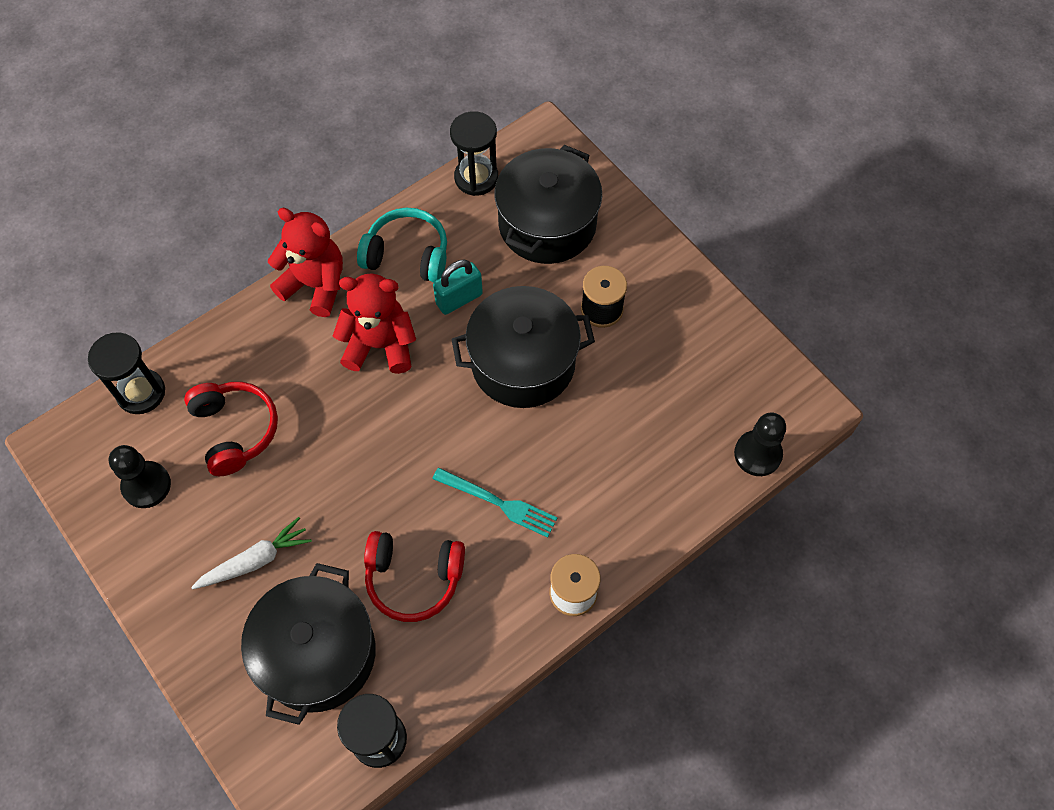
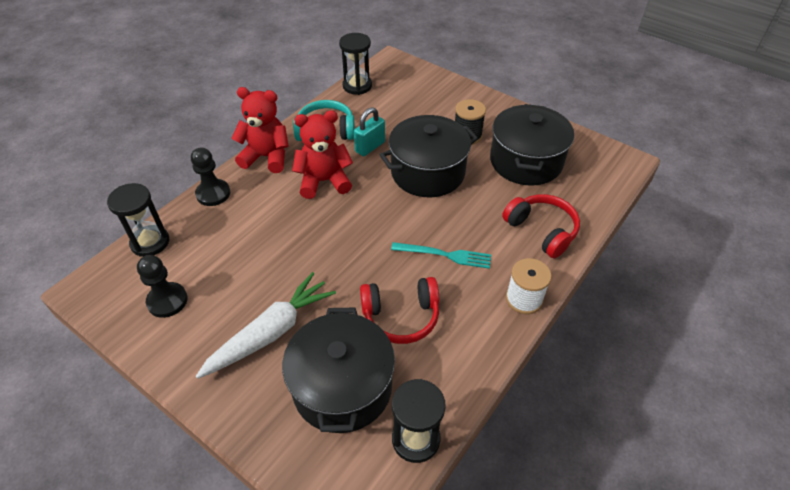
camera: 15 degrees left, 15 degrees down
red headphones [184,382,278,476] -> red headphones moved to [502,194,580,258]
white carrot [191,517,312,589] -> white carrot [196,272,336,379], size x1.53
black pot [494,145,602,264] -> black pot moved to [490,104,574,186]
black pawn [734,412,786,476] -> black pawn moved to [191,148,230,206]

